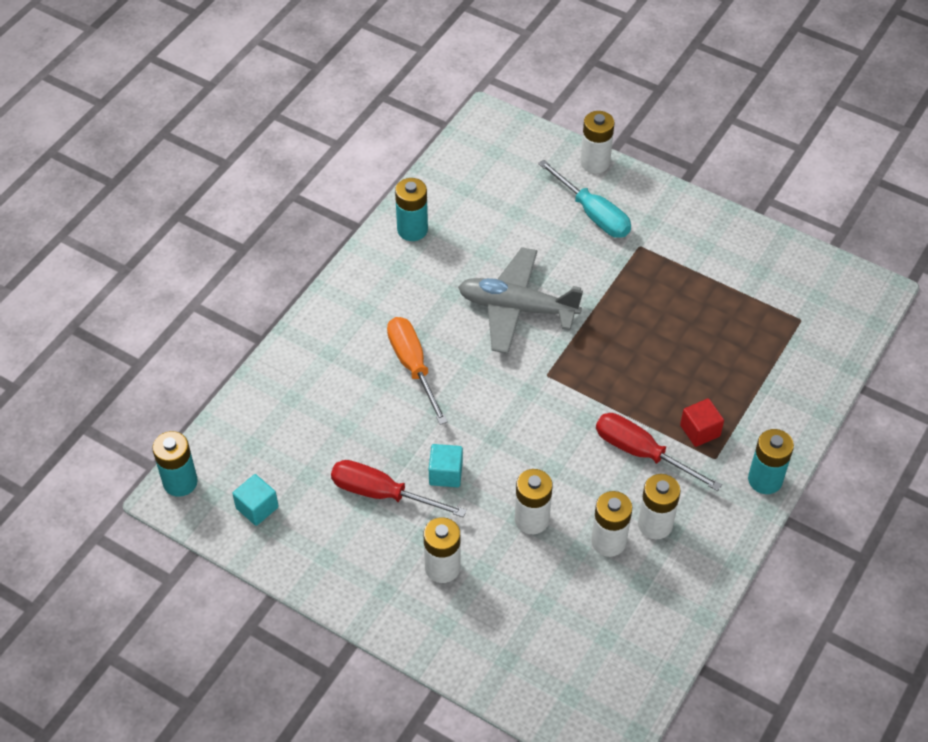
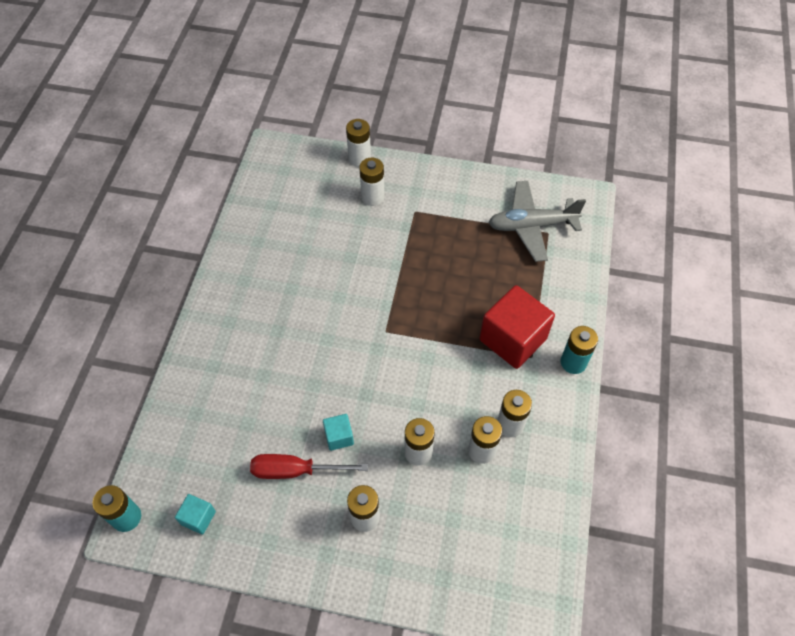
camera: 20 degrees left, 5 degrees up
orange screwdriver [387,317,448,425] -> none
turquoise battery [395,178,428,241] -> none
grey plane [458,247,583,354] -> grey plane moved to [488,181,586,262]
turquoise screwdriver [538,160,631,238] -> white battery [359,158,385,206]
red screwdriver [596,413,722,491] -> none
red cube [680,398,724,447] -> red cube [479,285,555,369], size x2.13

